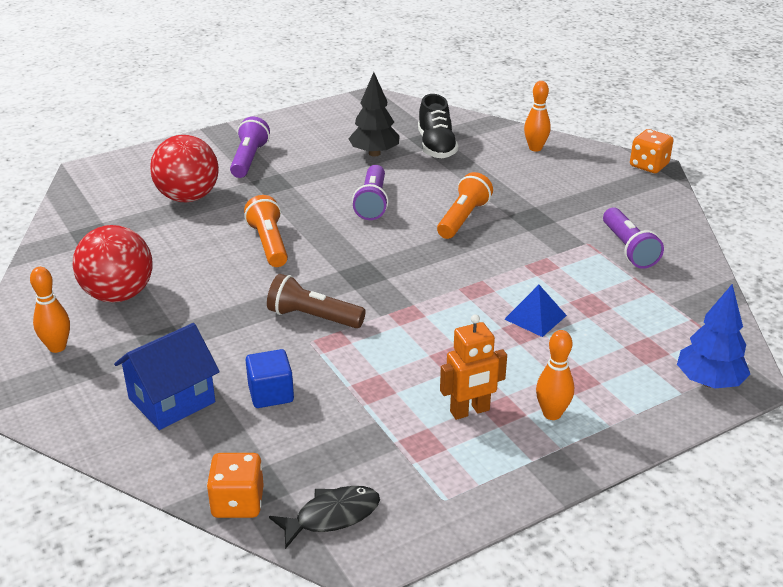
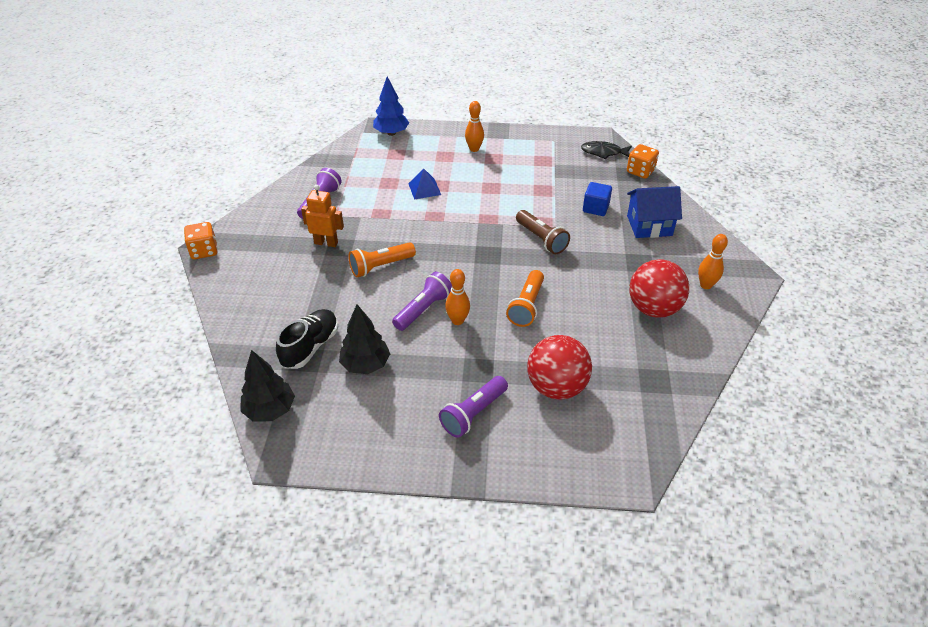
camera: 145 degrees left, 10 degrees up
orange robot [440,314,507,420] -> orange robot moved to [301,185,344,247]
orange bowling pin [524,81,551,152] -> orange bowling pin moved to [445,269,470,325]
none -> black tree [240,350,295,422]

